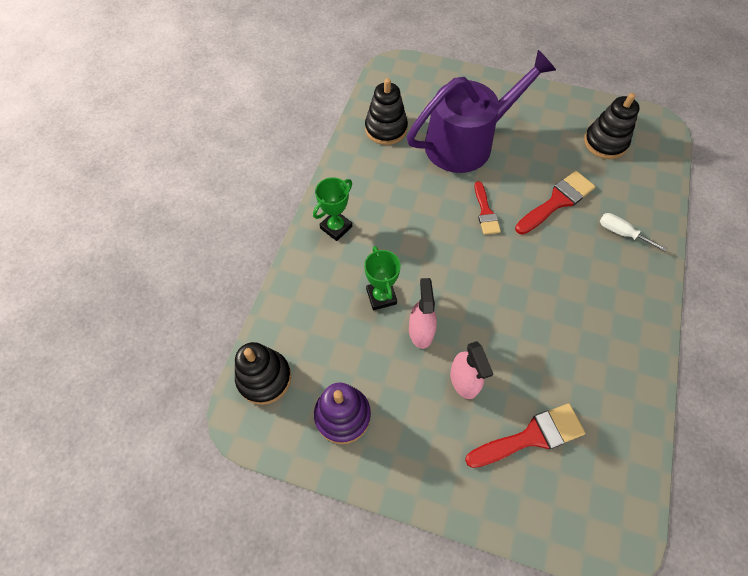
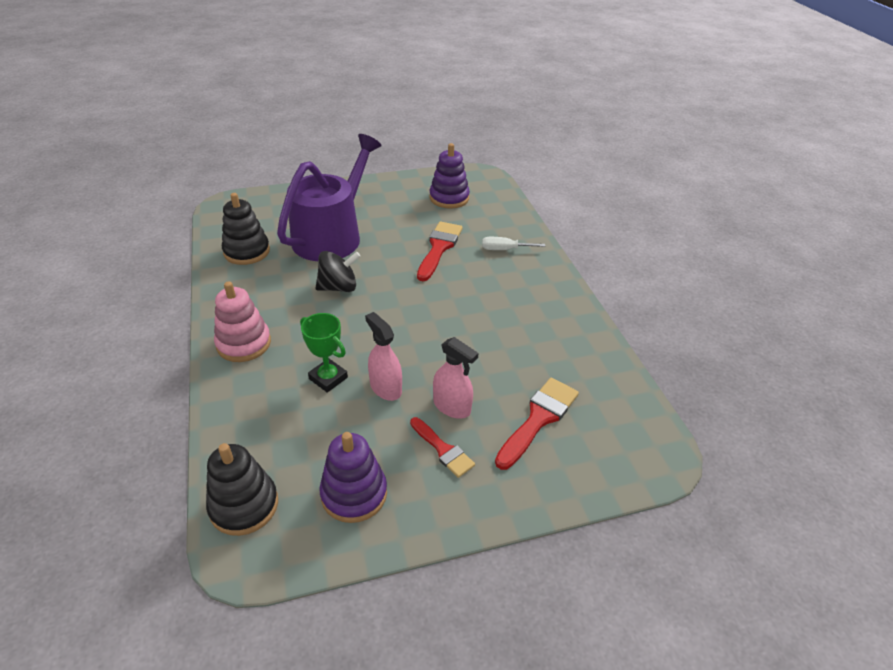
camera: 35 degrees left, 20 degrees down
green trophy [313,177,352,241] -> pink stacking toy [214,281,271,362]
red brush [475,181,501,235] -> red brush moved to [410,417,475,478]
black stacking toy [584,93,640,159] -> purple stacking toy [429,143,470,209]
none -> black spinning top [315,251,360,292]

